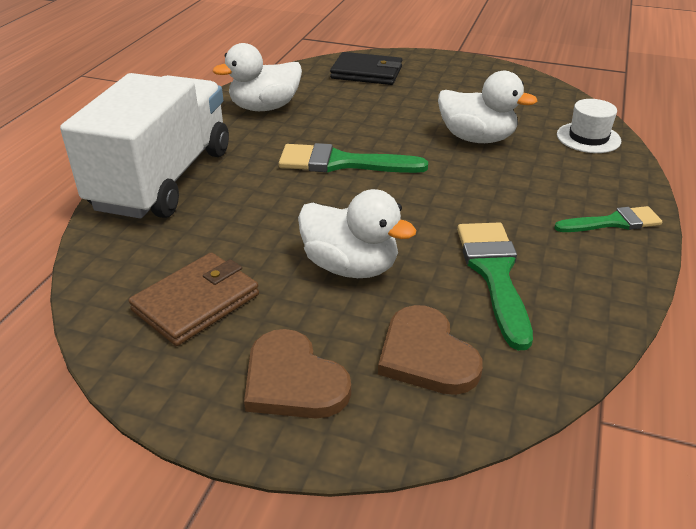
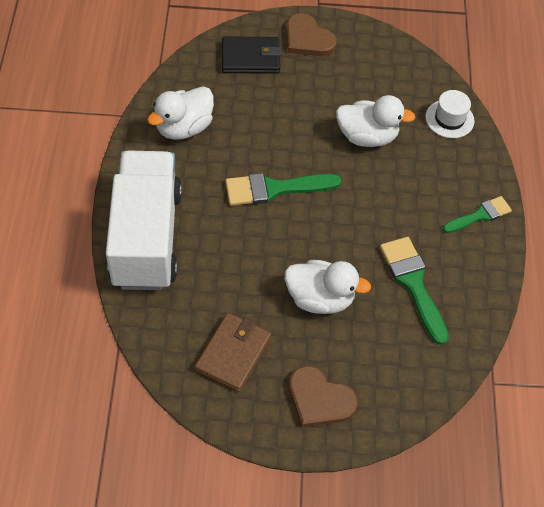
camera: 20 degrees left, 20 degrees up
brown heart [378,305,483,395] -> brown heart moved to [286,13,337,56]

